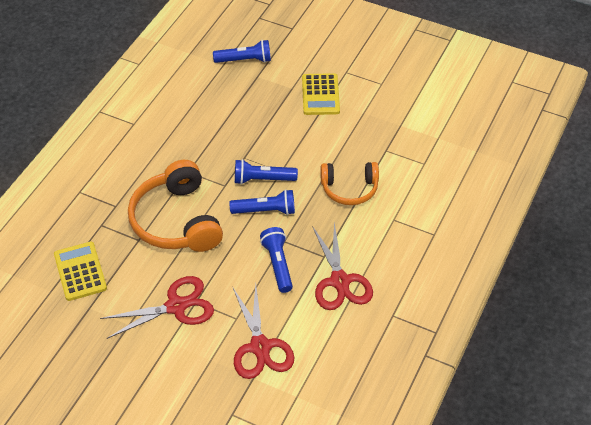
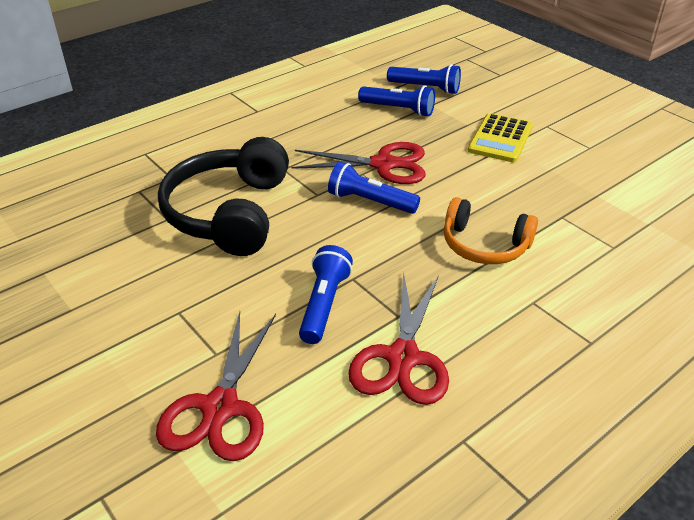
camera: 25 degrees right, 10 degrees down
yellow calculator [54,242,107,301] -> none
red scissors [100,276,214,339] -> red scissors moved to [291,142,425,184]
orange headphones [128,160,223,252] -> black headphones [158,137,289,256]
blue flashlight [230,189,295,215] -> blue flashlight moved to [358,85,435,117]

